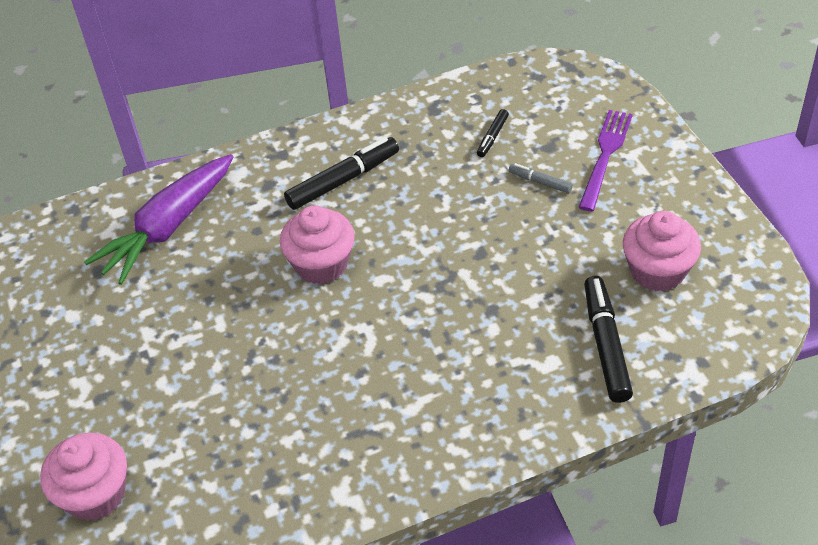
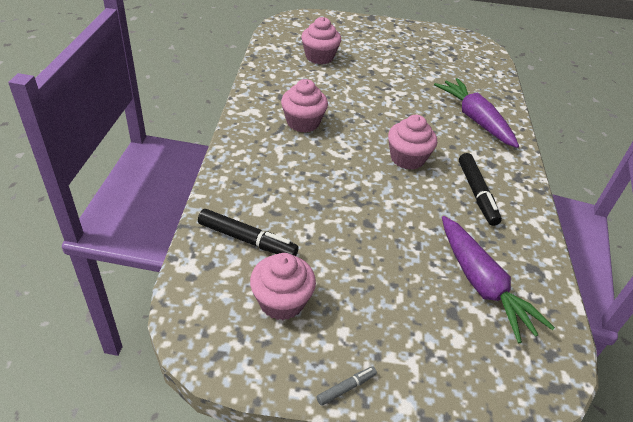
camera: 110 degrees right, 5 degrees down
black marker [477,109,509,157] -> purple carrot [442,216,555,343]
grey marker [509,163,573,193] -> grey marker moved to [317,366,377,406]
purple fork [578,110,633,211] -> none
none -> pink cupcake [281,79,328,133]

